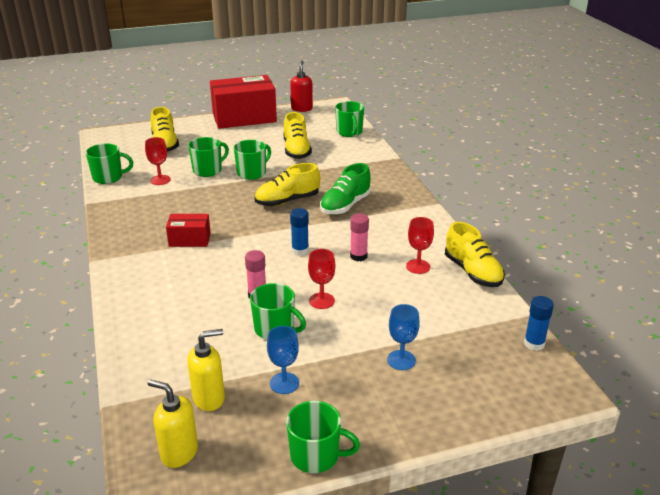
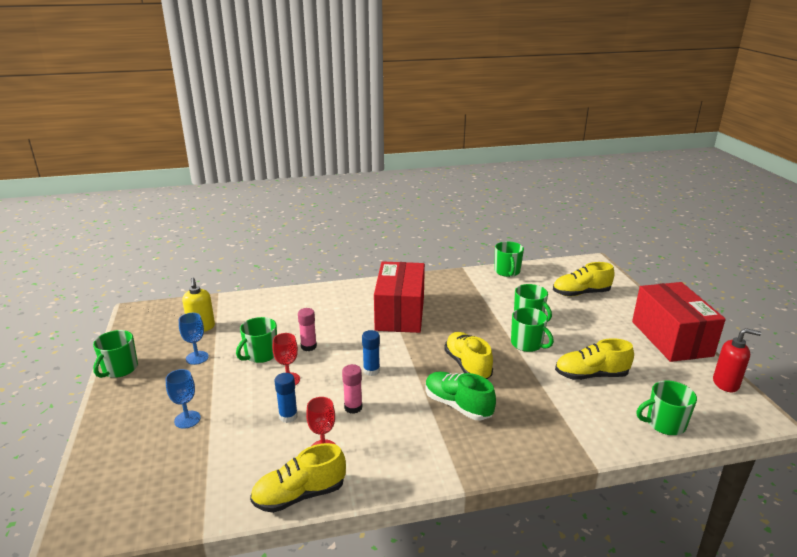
camera: 95 degrees right, 5 degrees down
red goblet [145,137,171,185] -> none
yellow soap dispenser [148,379,198,468] -> none
red box [166,214,211,247] -> red box [374,261,425,333], size x2.04
blue glue stick [524,296,554,351] -> blue glue stick moved to [274,373,298,423]

